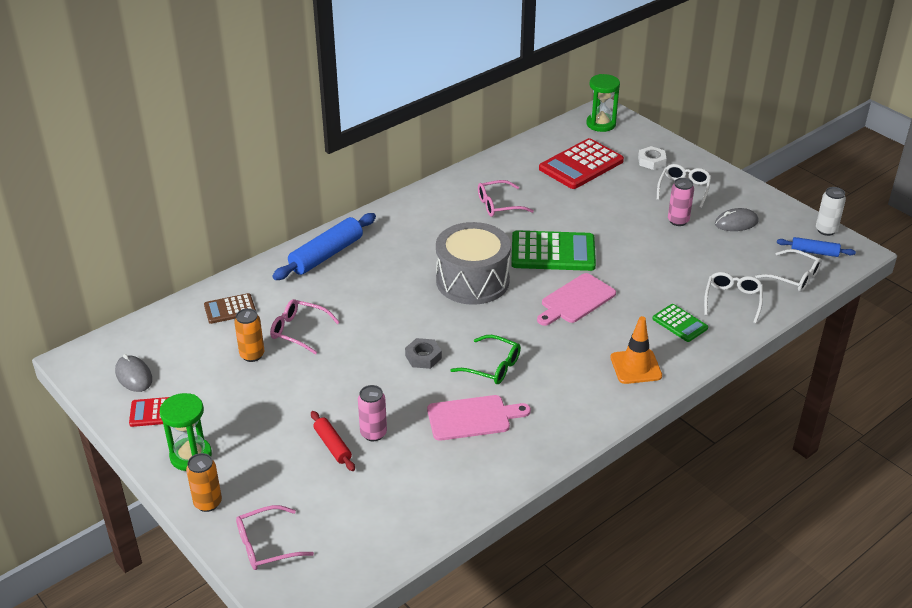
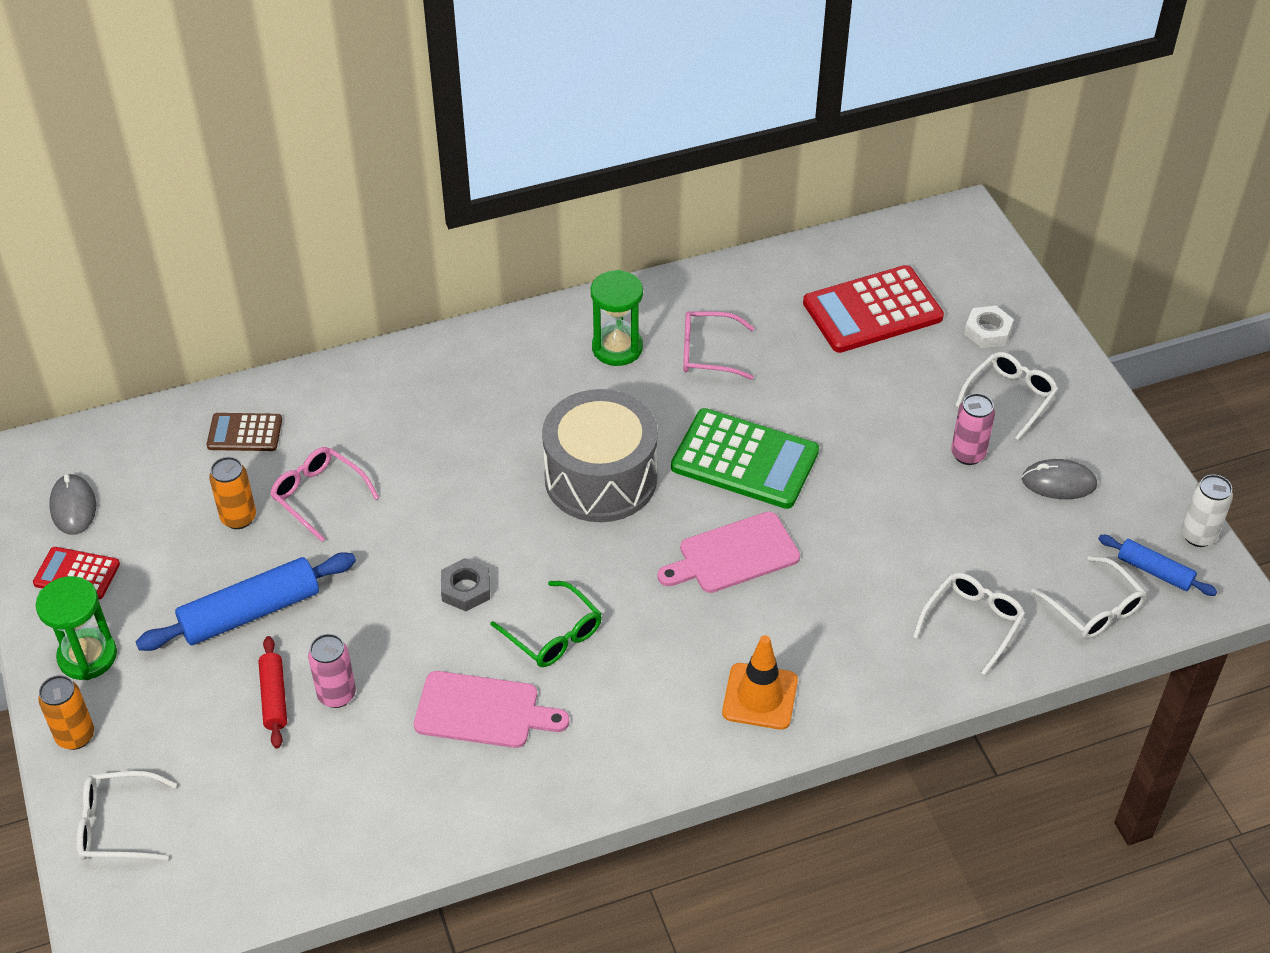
camera: 20 degrees right, 10 degrees up
pink glasses [236,505,314,570] -> white glasses [77,771,177,860]
blue rolling pin [272,213,376,280] -> blue rolling pin moved to [136,552,356,651]
green hourglass [586,74,620,132] -> green hourglass moved to [591,270,643,366]
green calculator [652,304,708,342] -> none

